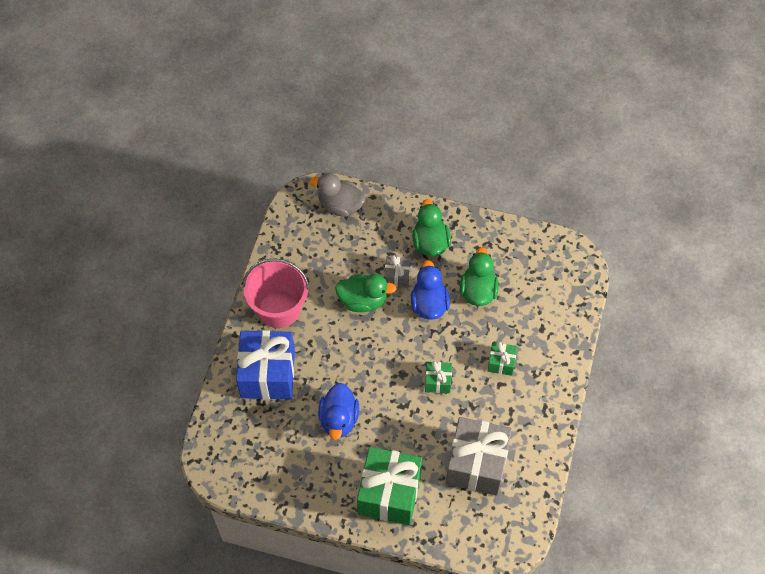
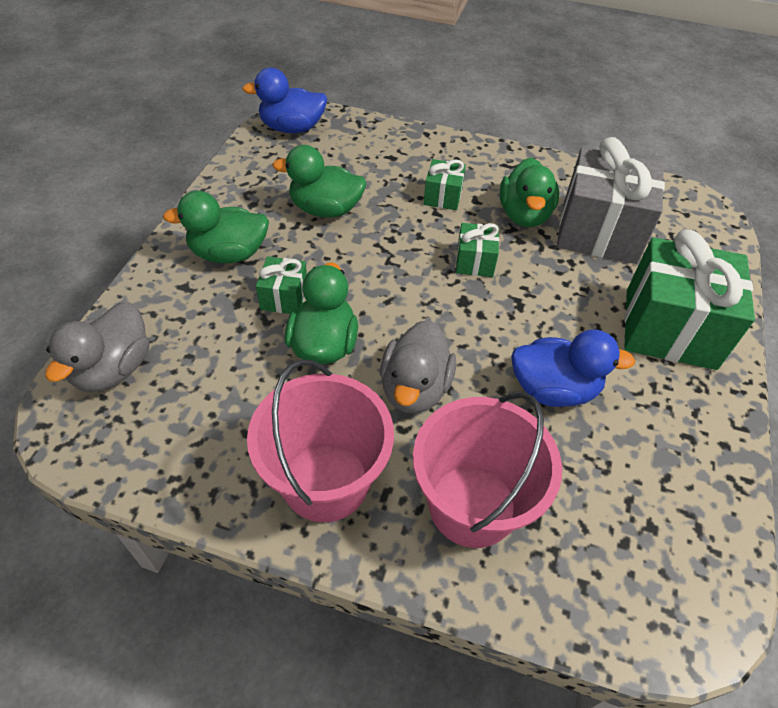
camera: 90 degrees left, 10 degrees down
blue gift [236,330,295,400] -> pink bucket [413,392,562,548]
grey gift [384,255,411,288] -> green gift [256,256,307,314]
blue duck [411,260,450,320] -> blue duck moved to [242,68,327,133]
none -> grey duck [380,320,456,414]
none -> green duck [499,157,559,227]

